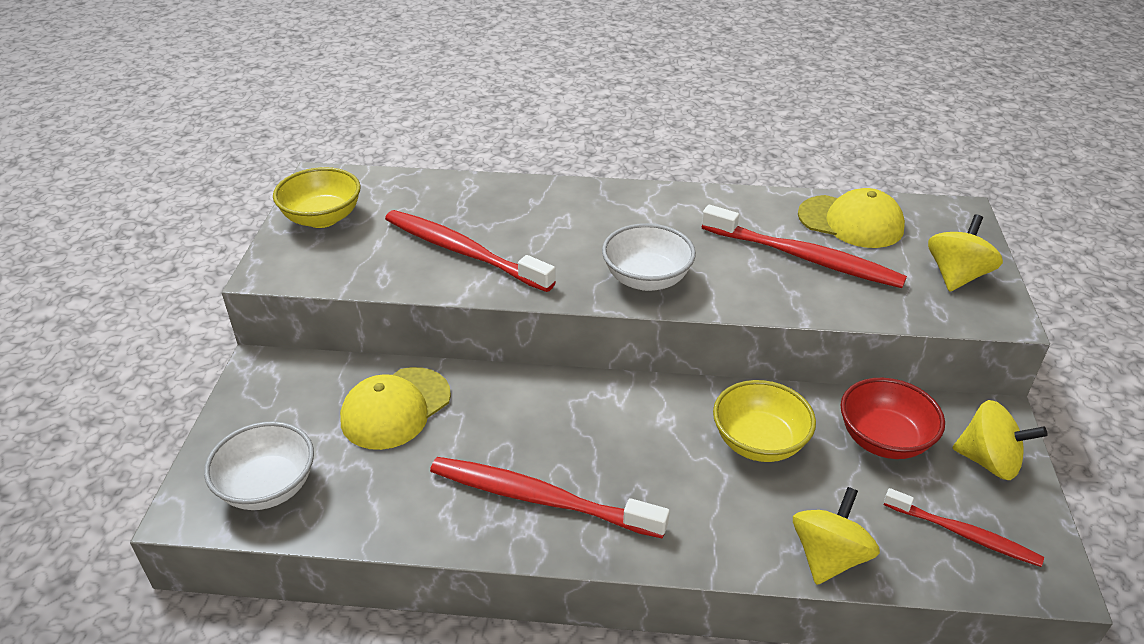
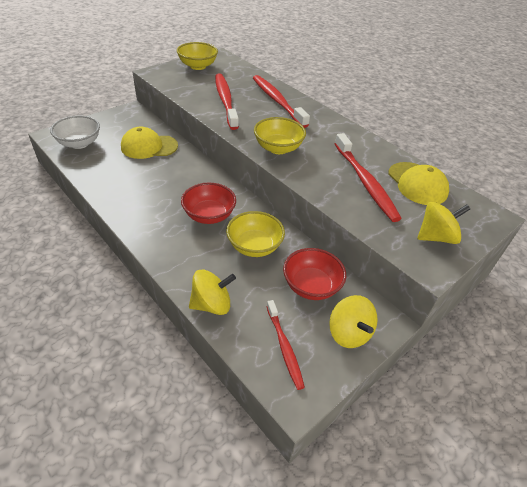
camera: 40 degrees right, 5 degrees up
red toothbrush [430,457,670,539] -> red toothbrush moved to [253,75,310,128]
white bowl [602,223,696,291] -> yellow bowl [254,117,306,154]
none -> red bowl [181,183,236,224]

